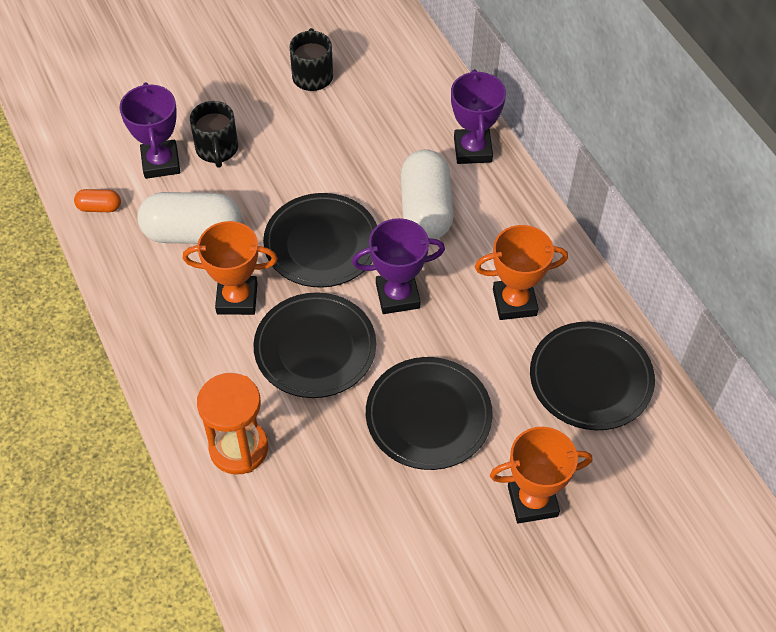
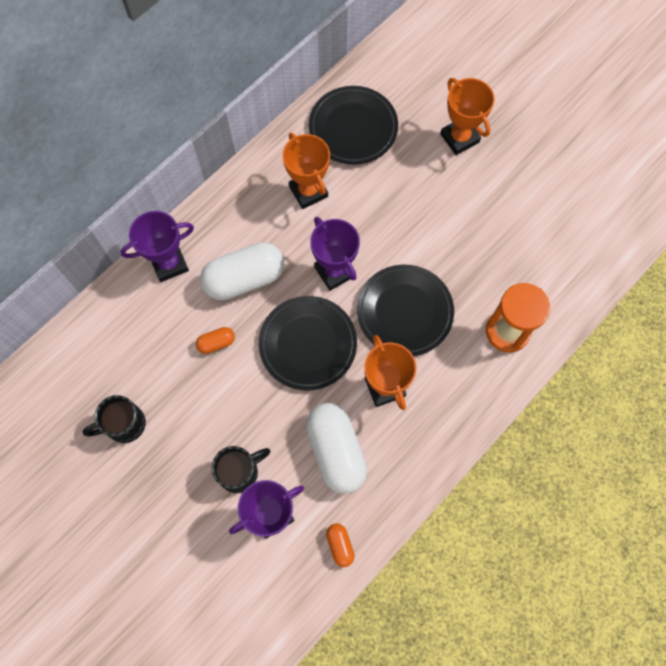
camera: 110 degrees left, 15 degrees up
black plate [366,357,493,470] -> none
none -> orange capsule [196,327,235,354]

